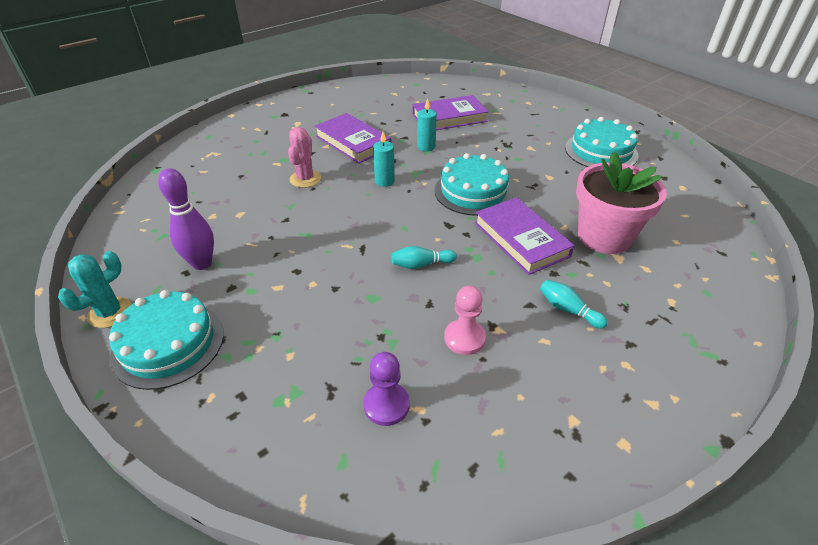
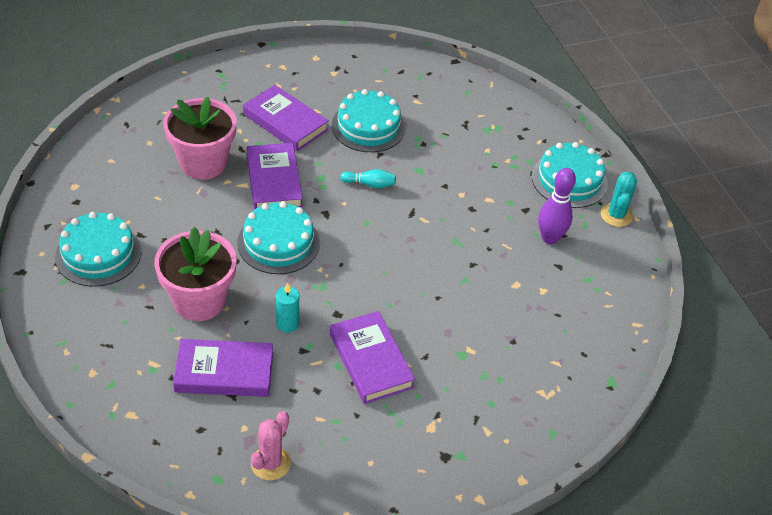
camera: 165 degrees left, 5 degrees up
turquoise cactus [58,251,132,328] -> turquoise cactus turned 45 degrees counterclockwise [601,172,637,227]
pink cactus [288,127,321,188] -> pink cactus moved to [251,411,291,480]
purple pawn [363,352,410,426] -> none
turquoise candle [373,132,395,187] -> none
pink pawn [444,286,486,355] -> turquoise cake [332,89,406,152]
turquoise bowling pin [540,280,608,329] -> purple book [243,85,329,151]
none -> pink flower pot [154,227,237,321]

